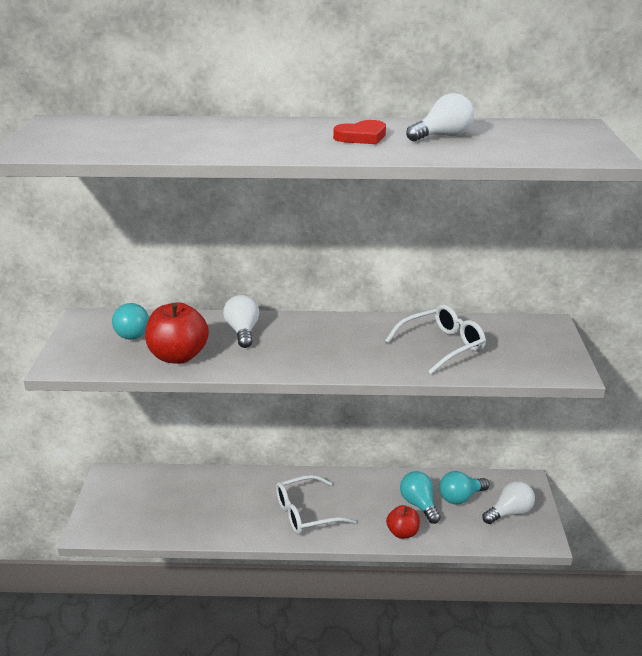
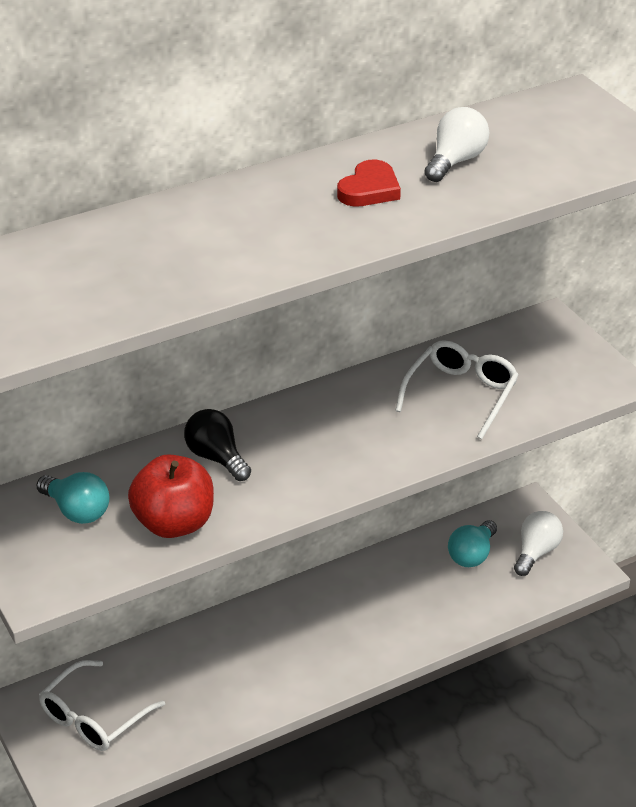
camera: 30 degrees left, 10 degrees up
white light bulb [223,295,259,348] -> black light bulb [184,409,251,481]
white glasses [276,475,357,534] -> white glasses moved to [39,660,165,751]
red apple [386,505,420,539] -> none
turquoise light bulb [400,471,441,524] -> none

